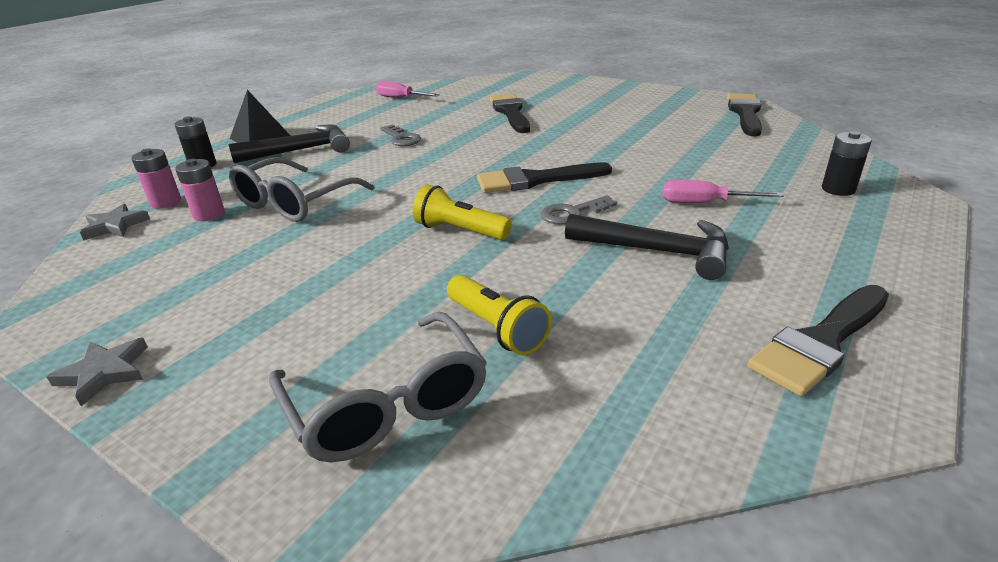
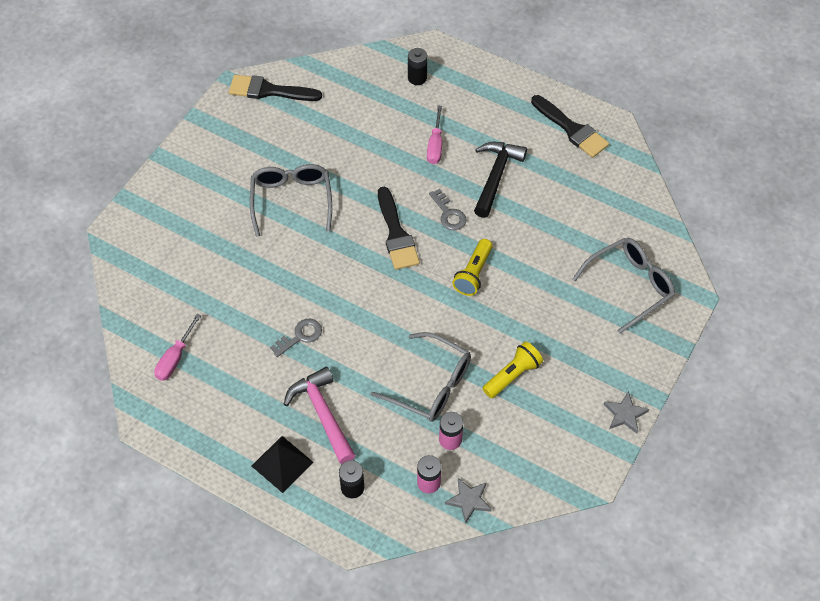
camera: 95 degrees left, 25 degrees up
black hammer [229,125,350,163] -> pink hammer [284,367,356,464]
yellow flashlight [447,275,552,355] -> yellow flashlight moved to [482,341,543,398]
black brush [489,93,530,133] -> none
none -> grey glasses [250,164,332,237]

